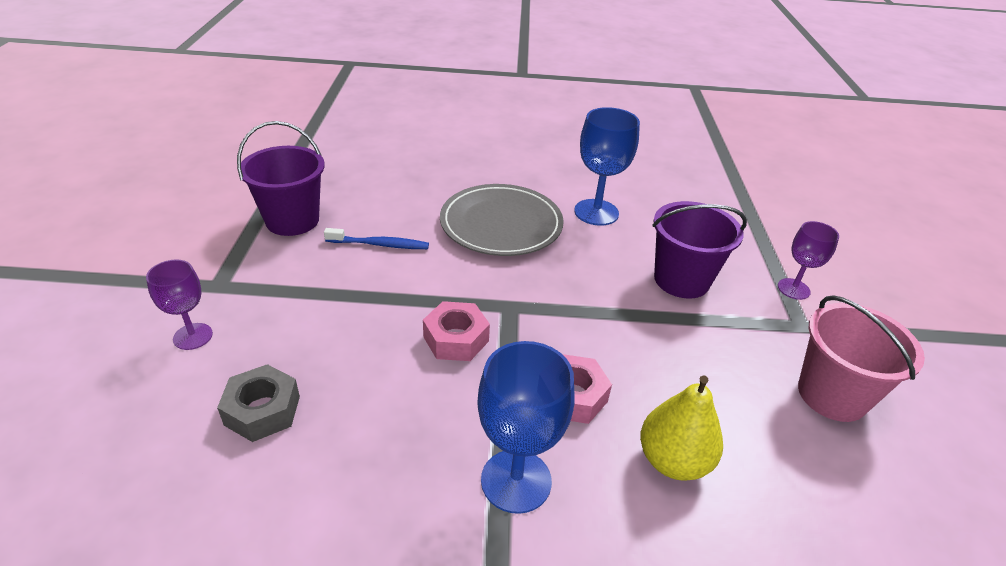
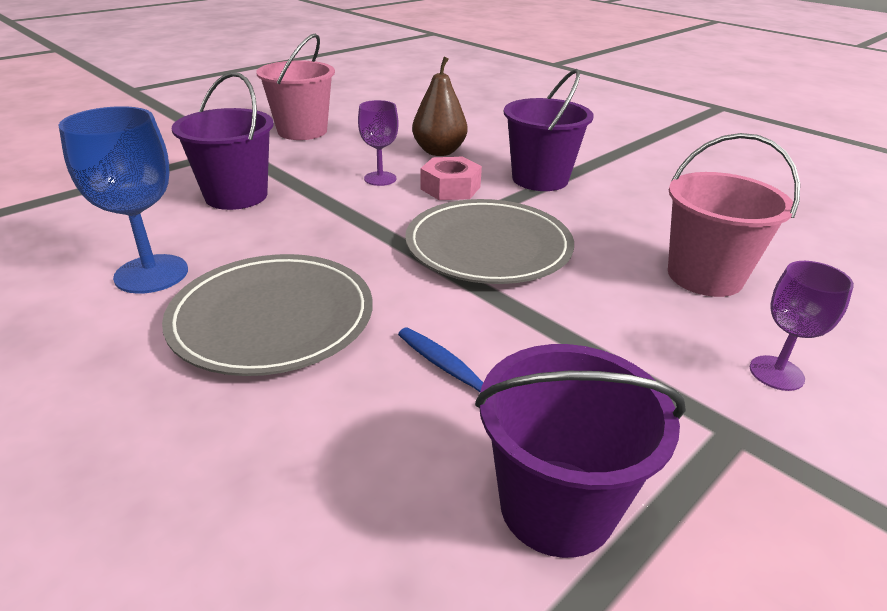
camera: 135 degrees left, 5 degrees down
grey nut [217,364,300,442] -> pink bucket [668,133,800,297]
pink nut [423,301,490,361] -> grey plate [405,199,574,284]
blue goblet [477,341,575,514] -> purple bucket [504,69,594,191]
yellow pear [640,375,723,481] -> brown pear [412,57,467,156]
purple goblet [778,221,839,300] -> purple goblet moved to [358,100,399,186]

